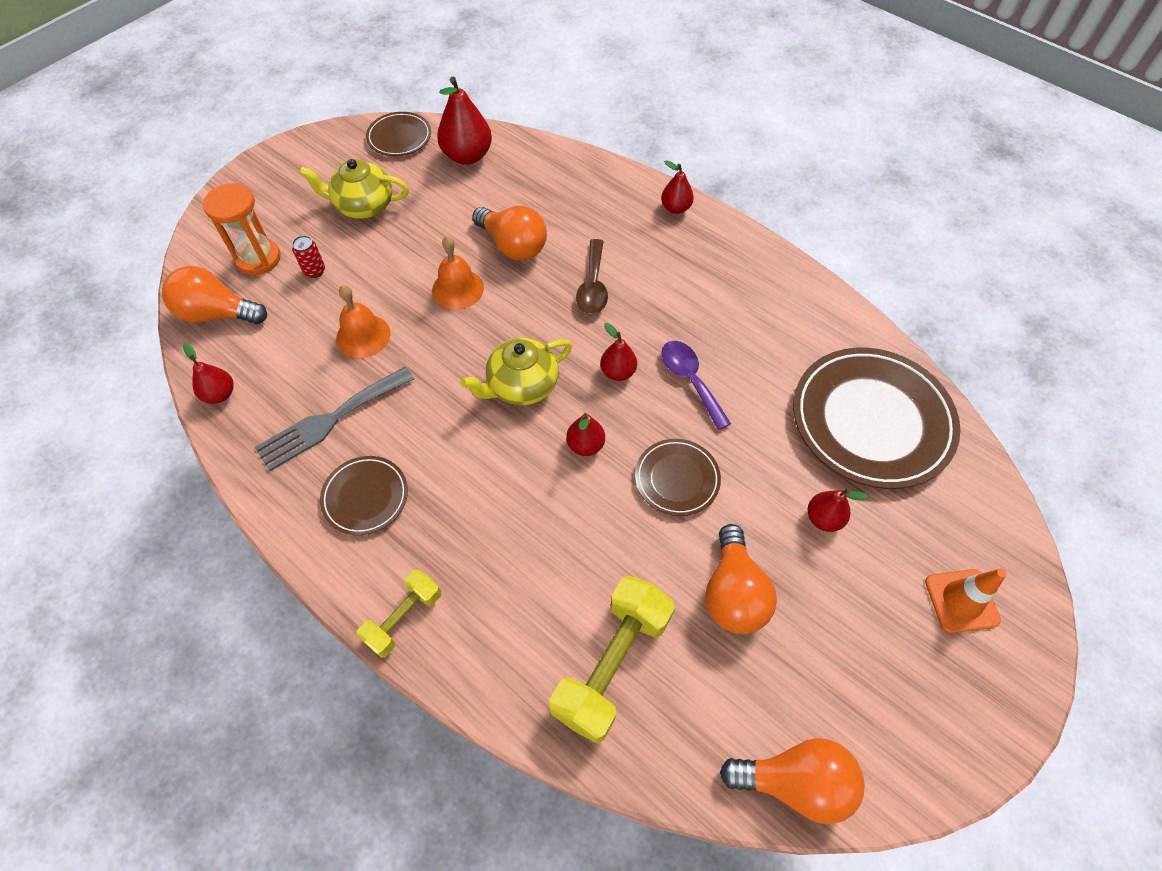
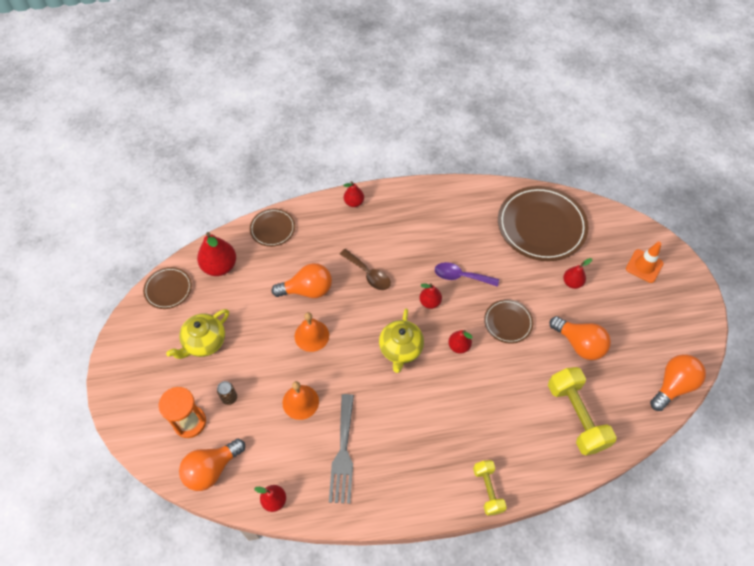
camera: 50 degrees left, 0 degrees up
red can [292,235,325,278] -> brown can [217,381,237,405]
brown plate [320,456,408,535] -> brown plate moved to [250,208,295,247]

